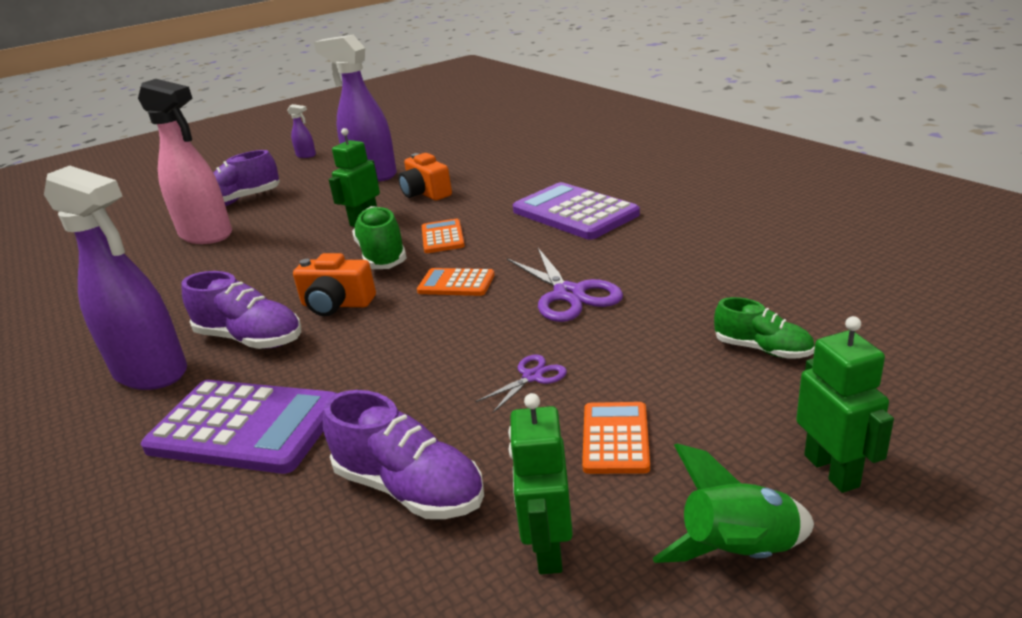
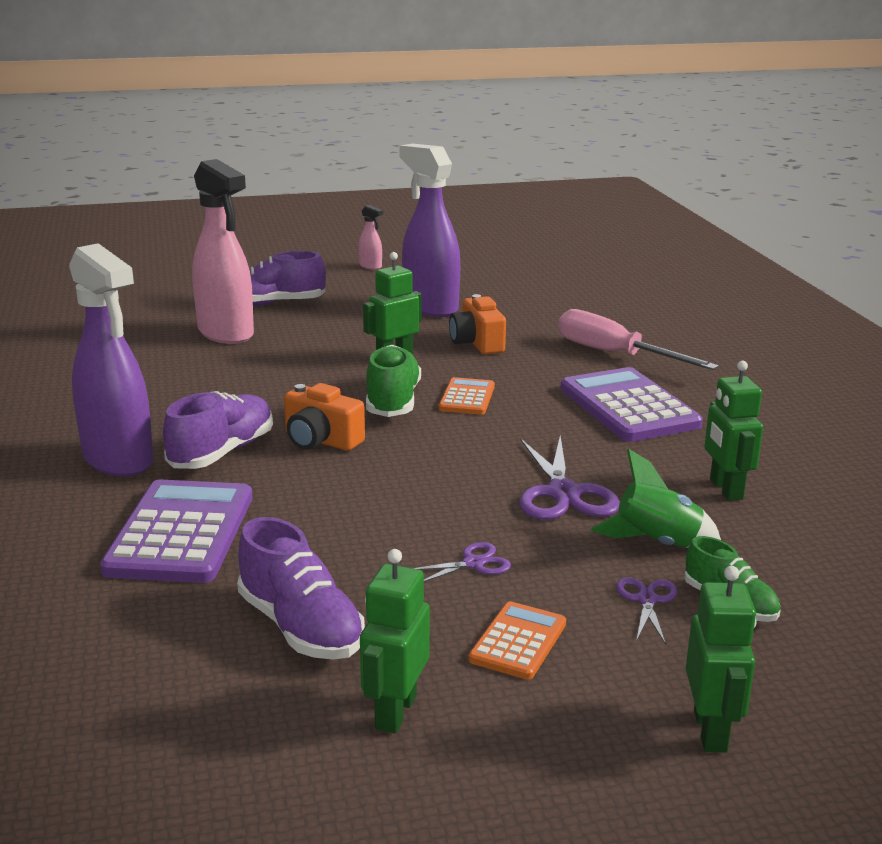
camera: 15 degrees right, 5 degrees down
purple calculator [141,380,337,474] -> purple calculator turned 120 degrees counterclockwise [100,480,252,583]
purple shoe [181,271,301,349] -> purple shoe turned 105 degrees counterclockwise [163,391,273,469]
purple spray bottle [287,104,316,158] -> pink spray bottle [359,205,383,270]
orange calculator [417,268,495,296] -> none
green rocket [653,443,814,563] -> green rocket moved to [591,449,721,548]
none -> pink screwdriver [558,309,719,370]
none -> purple scissors [616,577,677,645]
none -> green robot [704,361,763,501]

